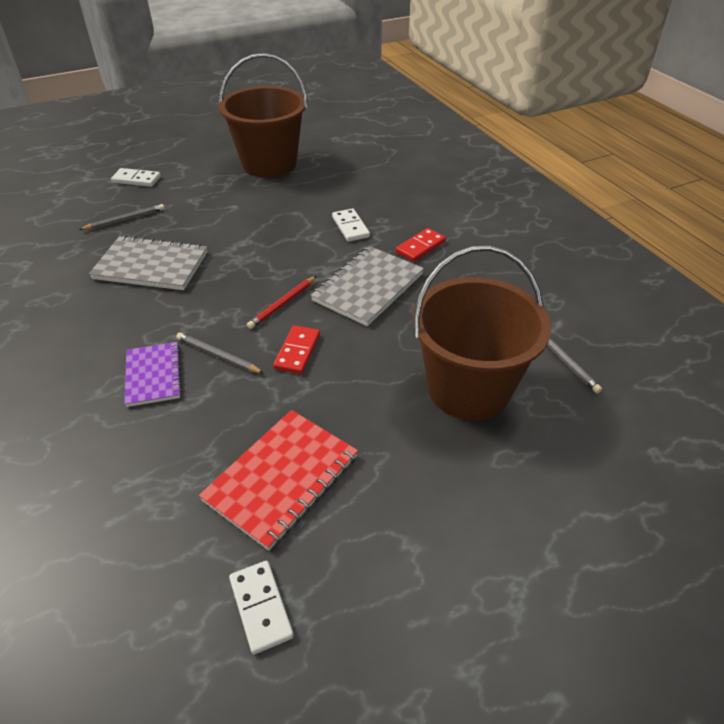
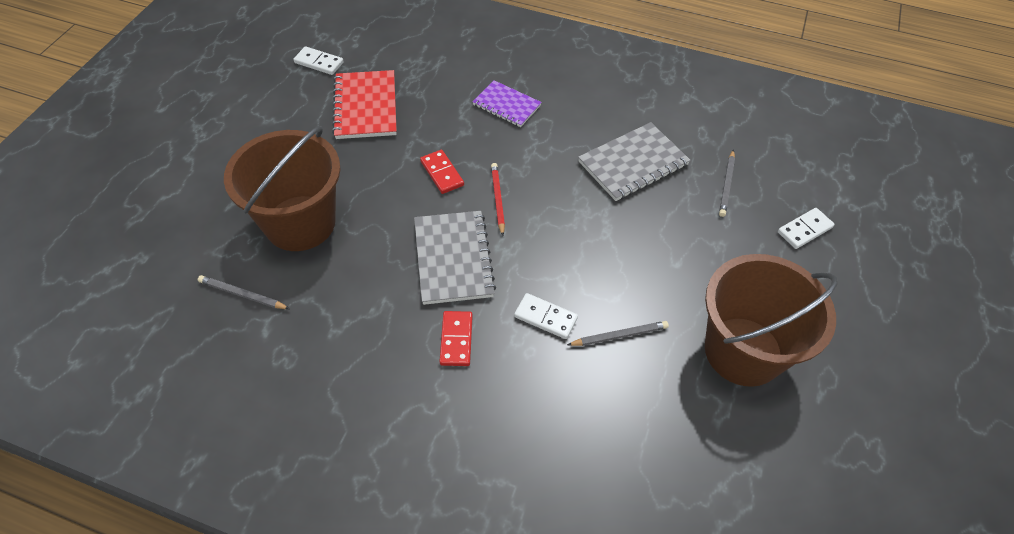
camera: 135 degrees right, 10 degrees up
grey pencil [176,332,264,374] -> grey pencil moved to [567,321,669,346]

